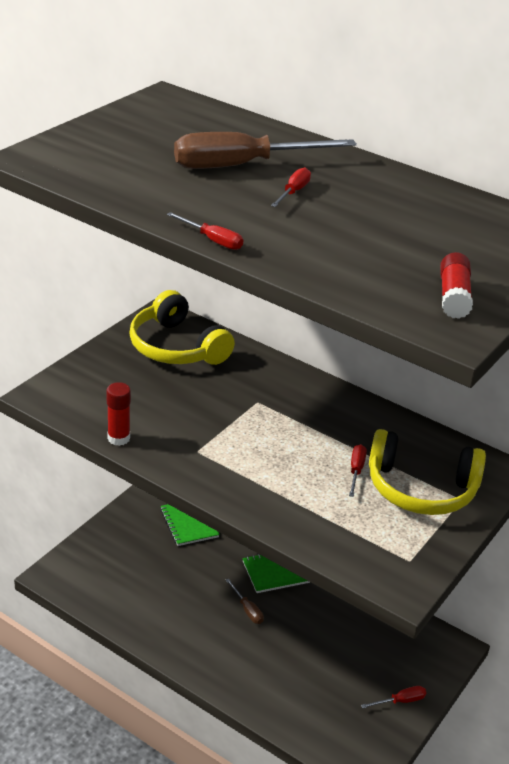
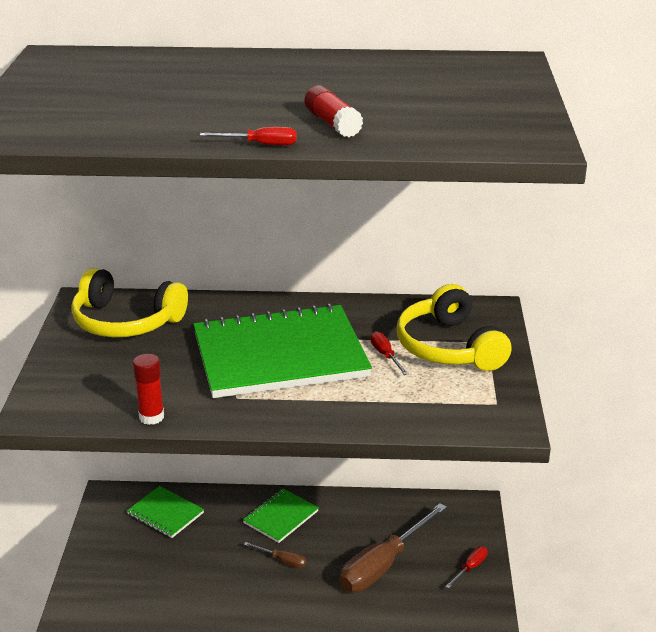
camera: 30 degrees left, 5 degrees down
brown screwdriver [174,132,357,169] -> brown screwdriver moved to [339,503,447,592]
red screwdriver [271,167,311,207] -> none
yellow headphones [369,429,486,515] -> yellow headphones turned 90 degrees clockwise [397,284,512,371]
red glue stick [440,252,473,319] -> red glue stick moved to [304,85,363,137]
none -> green notebook [193,303,372,398]

